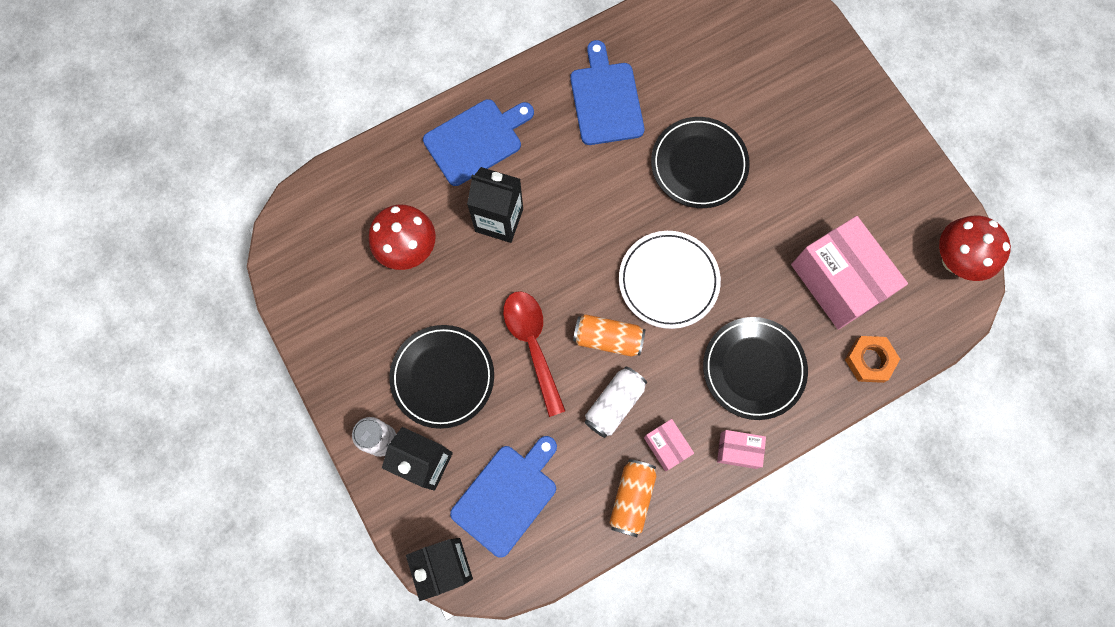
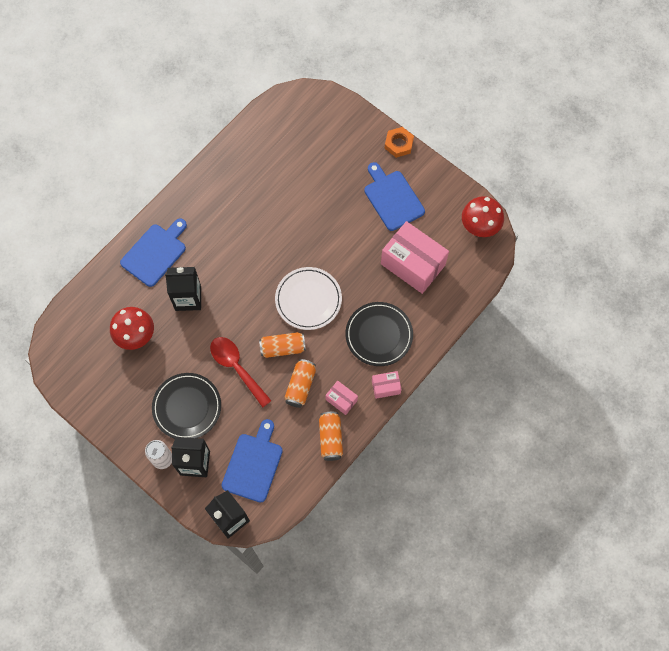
camera: 20 degrees left, 5 degrees down
blue cutting board [570,40,644,145] -> blue cutting board moved to [364,162,425,231]
white can [584,367,647,438] -> orange can [284,359,316,408]
black plate [651,117,750,208] -> none
orange nut [845,336,900,383] -> orange nut moved to [385,127,414,158]

